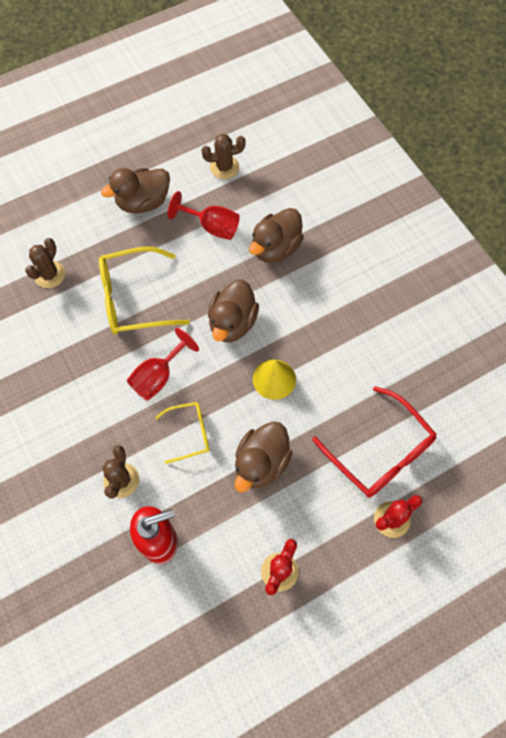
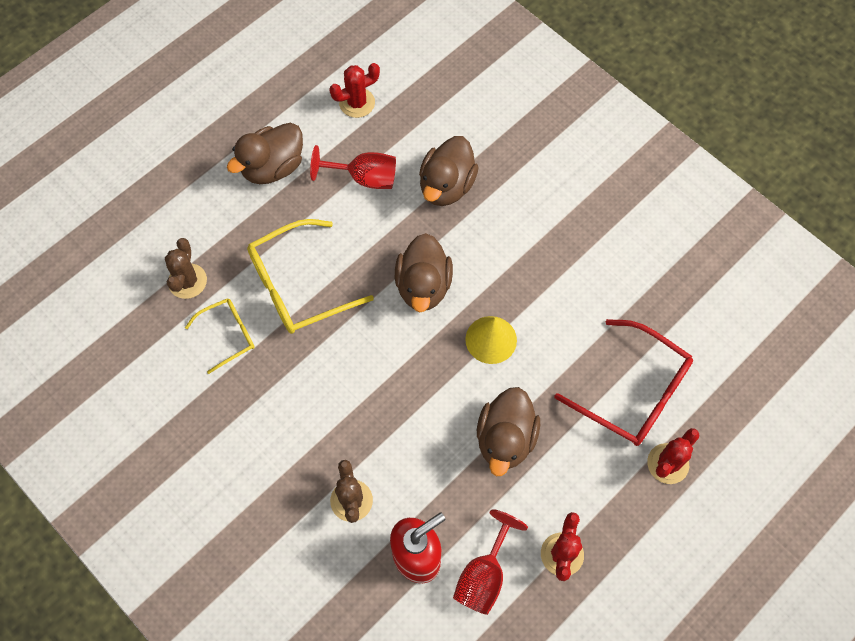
camera: 15 degrees left, 0 degrees up
red goblet [127,328,199,401] -> red goblet moved to [453,509,528,615]
yellow glasses [155,402,210,464] -> yellow glasses moved to [185,298,255,374]
brown cactus [201,134,246,179] -> red cactus [329,63,380,118]

